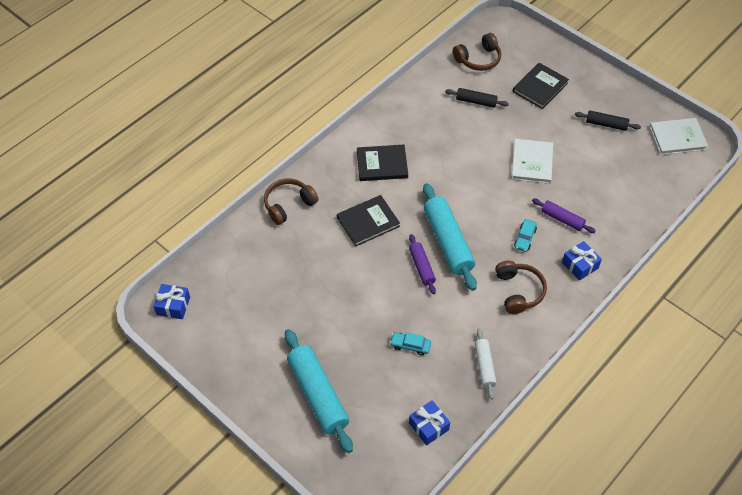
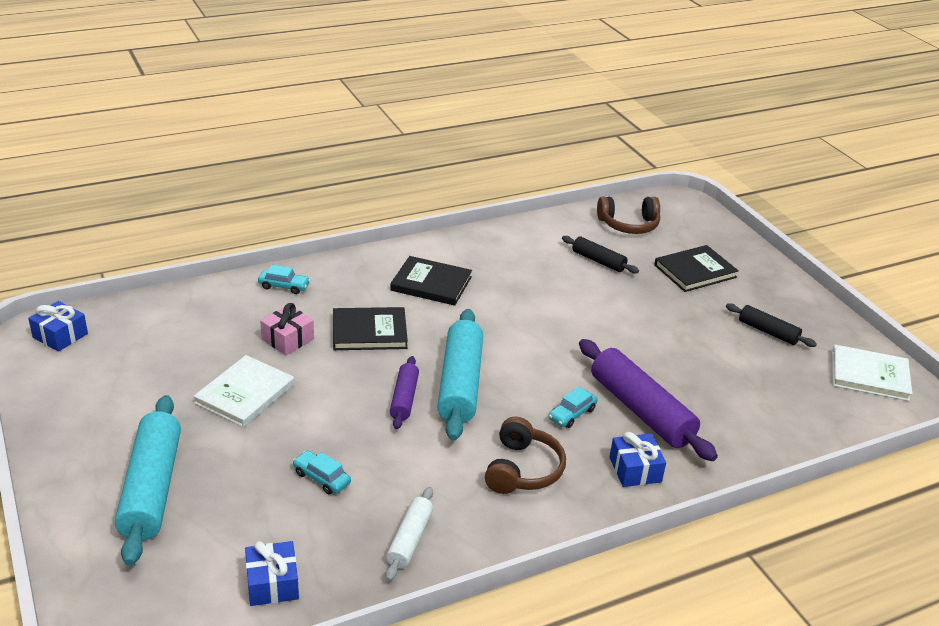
camera: 20 degrees right, 20 degrees down
brown headphones [264,178,318,225] -> turquoise car [258,265,310,294]
white book [512,139,553,184] -> white book moved to [194,355,294,427]
purple rolling pin [532,199,596,233] -> purple rolling pin [579,339,718,461], size x1.86
none -> pink gift [260,303,314,355]

